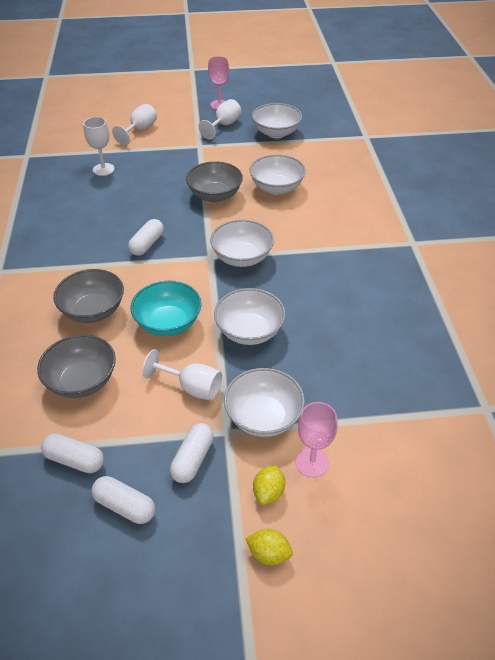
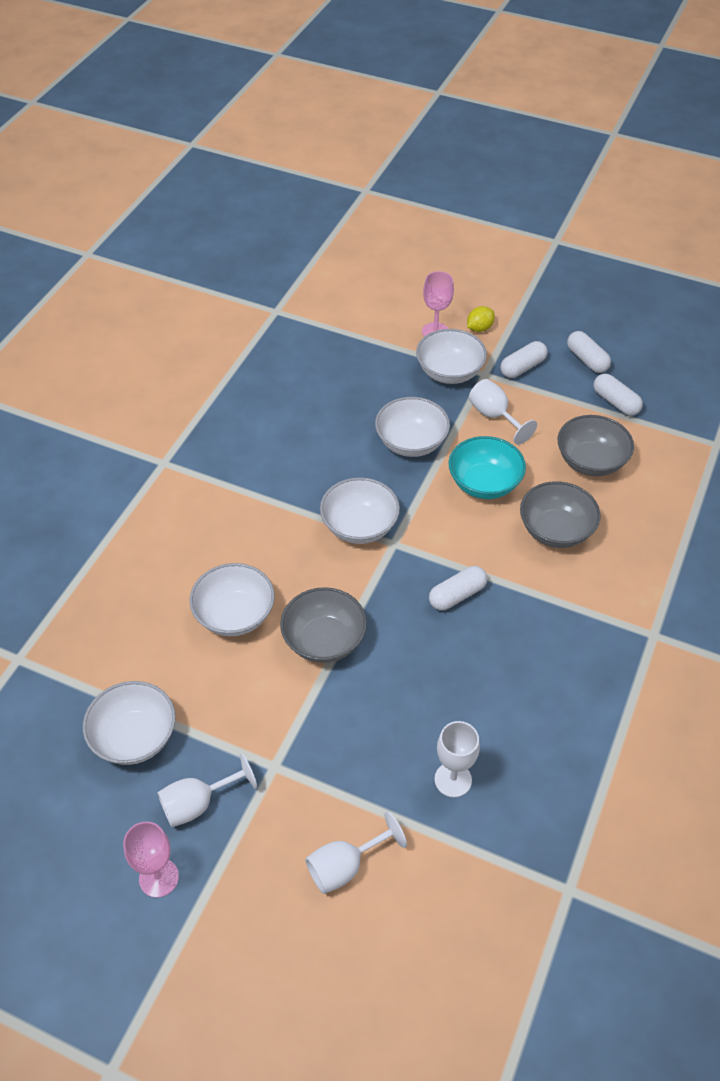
camera: 150 degrees left, 5 degrees up
yellow lemon [245,529,293,565] -> none

